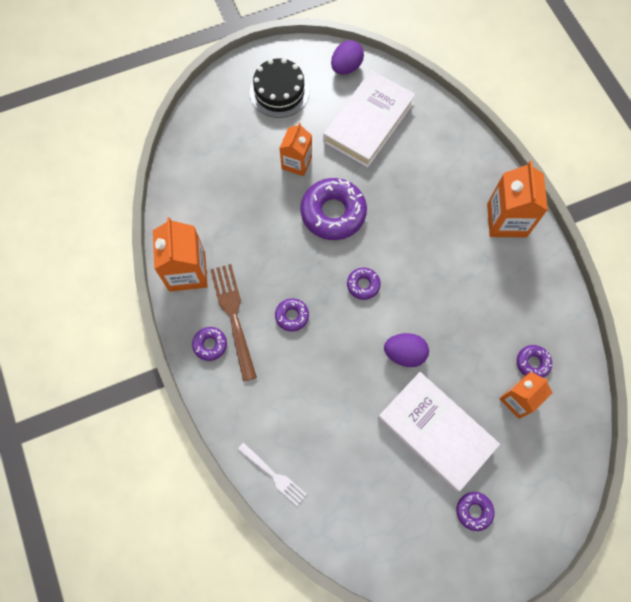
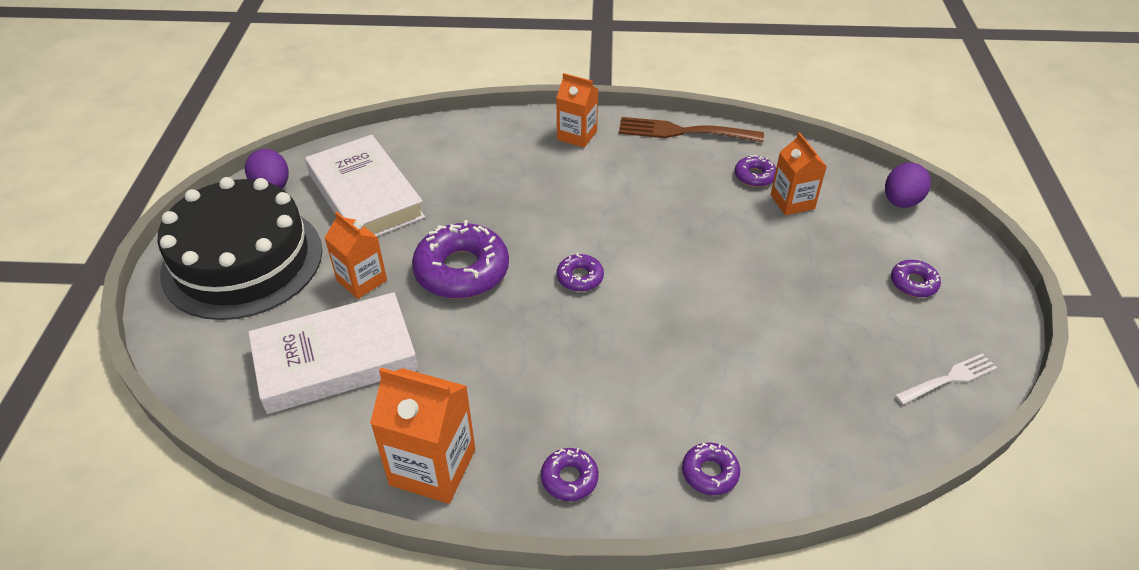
camera: 65 degrees left, 25 degrees down
brown fork [210,264,257,382] -> brown fork moved to [619,117,764,142]
white fork [238,443,307,506] -> white fork moved to [895,353,997,405]
black cake [250,58,309,118] -> black cake [157,177,322,320], size x1.70
purple donut [275,298,309,332] -> purple donut moved to [682,443,740,495]
white book [378,372,500,492] -> white book moved to [248,292,418,414]
purple egg [384,333,429,367] -> purple egg moved to [885,163,931,208]
orange carton [487,161,548,237] -> orange carton [556,73,599,148], size x0.66

